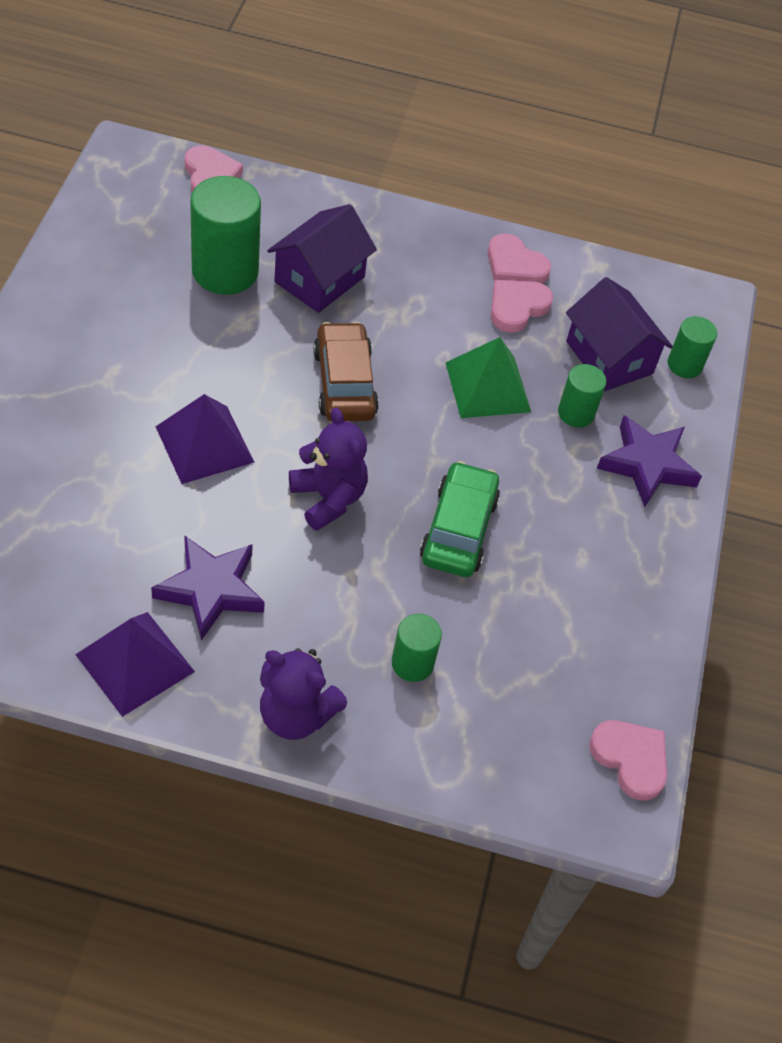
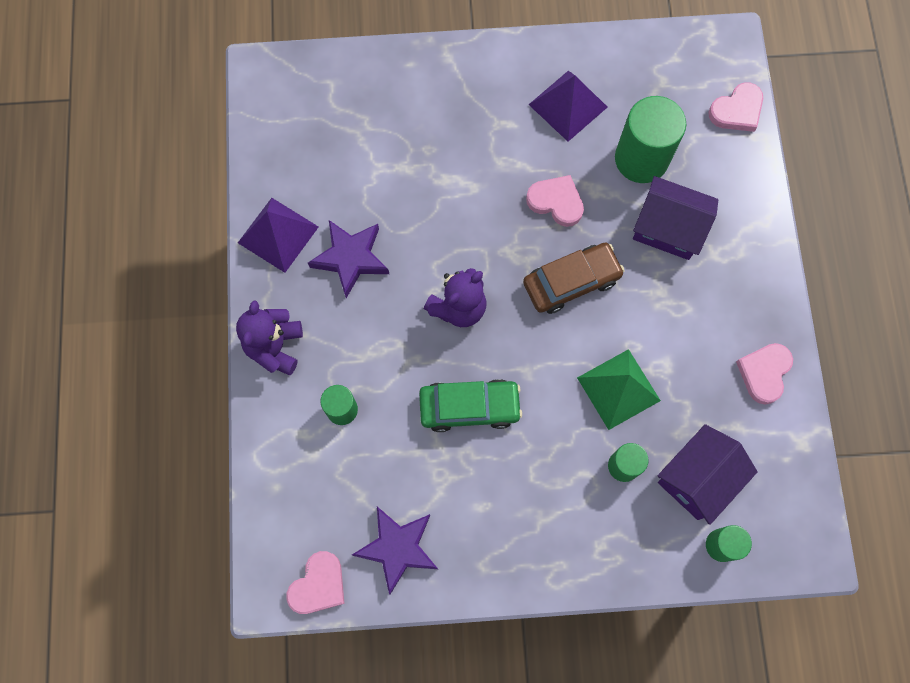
camera: 80 degrees right, 20 degrees up
purple pyramid [156,394,255,484] -> purple pyramid moved to [529,71,607,142]
pink heart [491,280,553,333] -> pink heart moved to [526,175,584,227]
purple star [597,415,702,507] -> purple star moved to [352,506,438,595]

